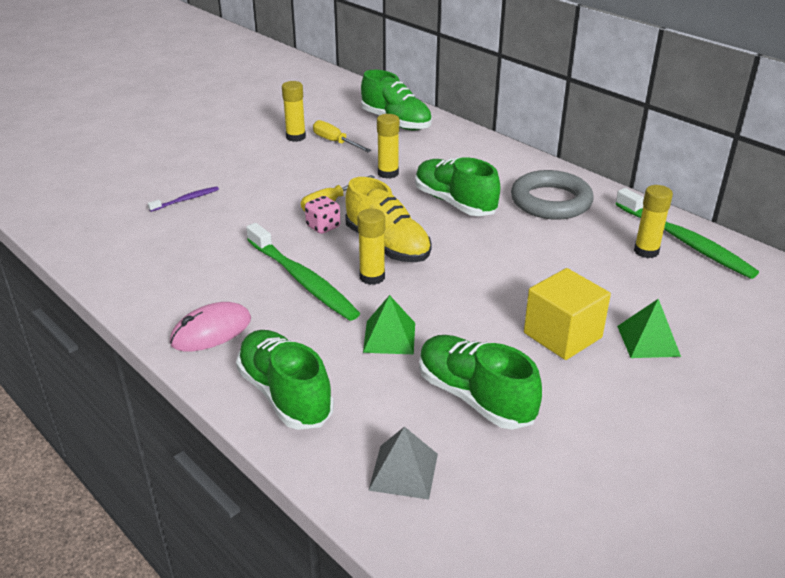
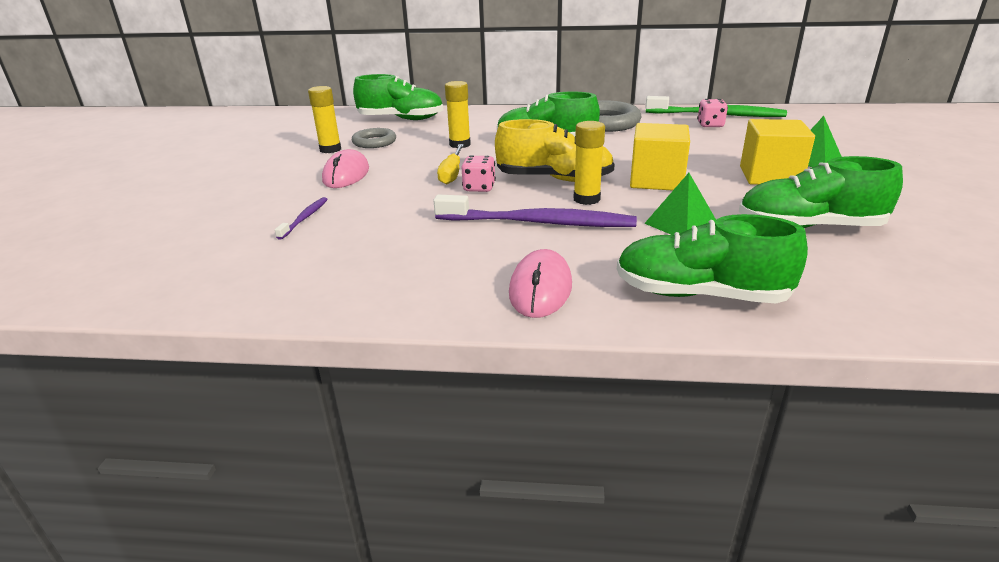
camera: 40 degrees left, 5 degrees down
green toothbrush [246,223,360,321] -> purple toothbrush [433,195,637,227]
yellow screwdriver [313,120,372,152] -> grey ring [352,128,396,148]
grey pyramid [368,426,438,500] -> none
yellow glue stick [634,185,673,258] -> pink dice [697,99,728,127]
none -> pink mouse [322,149,369,188]
none -> yellow cube [630,123,690,191]

